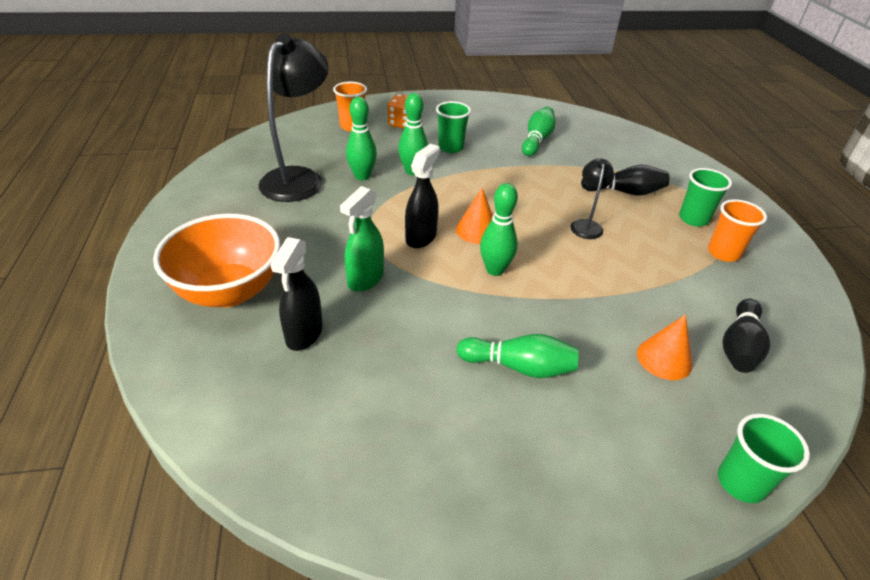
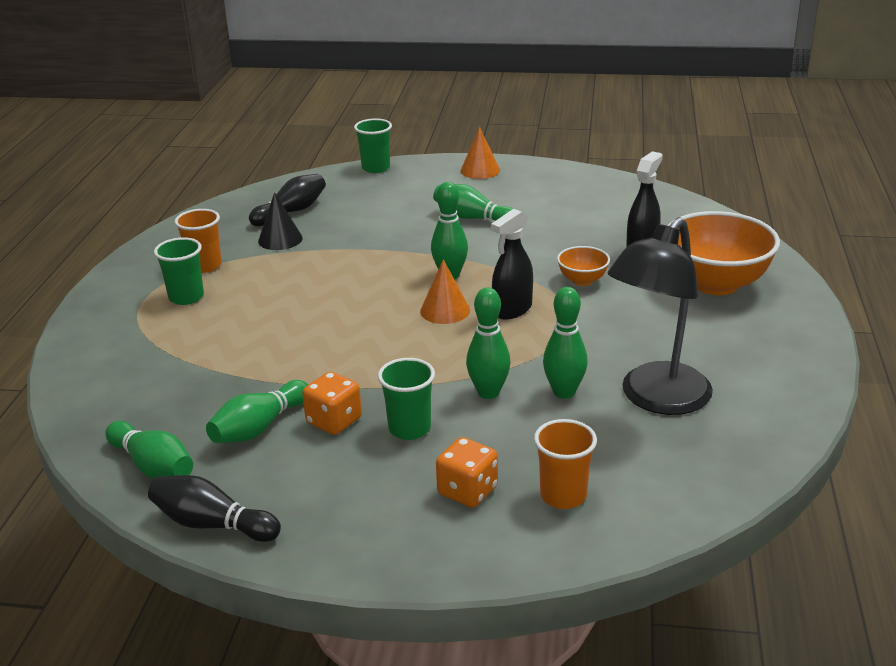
camera: 160 degrees left, 10 degrees down
green spray bottle [340,186,384,292] -> orange bowl [557,246,610,286]
black lamp [570,158,614,239] -> none
black bowling pin [581,164,670,196] -> black bowling pin moved to [148,475,281,542]
orange cone [637,314,692,380] -> orange cone moved to [461,127,500,179]
none -> green bowling pin [105,421,193,479]
none -> black cone [258,192,303,250]
none -> orange dice [302,372,362,435]

